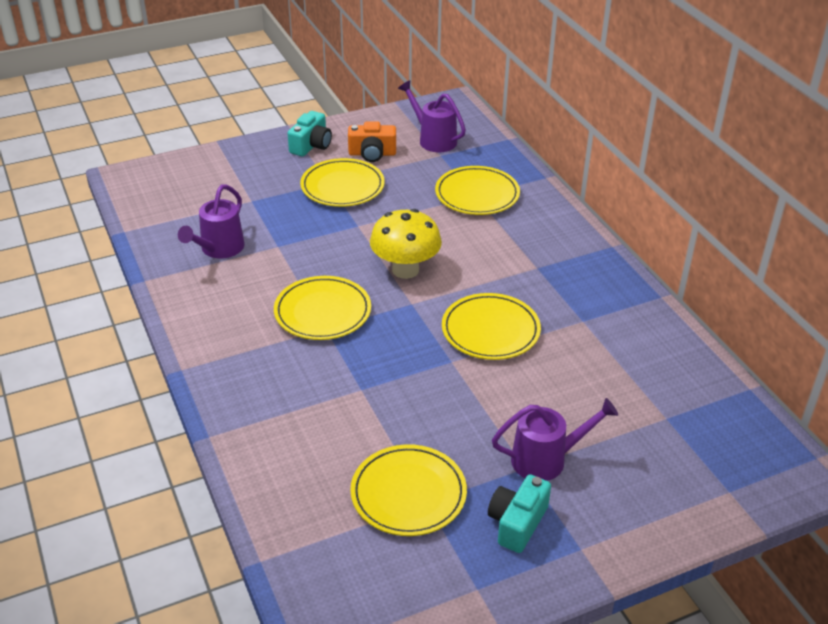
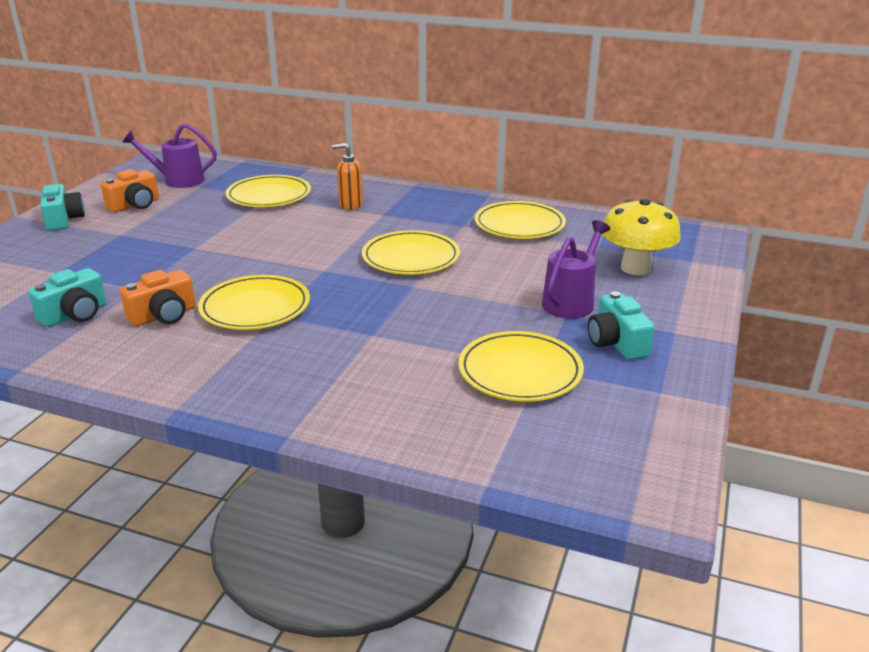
camera: 45 degrees left, 10 degrees down
purple watering can [178,185,245,259] -> turquoise camera [28,268,107,327]
yellow plate [300,158,385,207] -> yellow plate moved to [475,201,566,239]
yellow mushroom [370,209,442,279] -> yellow mushroom moved to [602,198,681,275]
none -> orange camera [120,270,196,326]
none -> orange soap dispenser [332,143,363,210]

